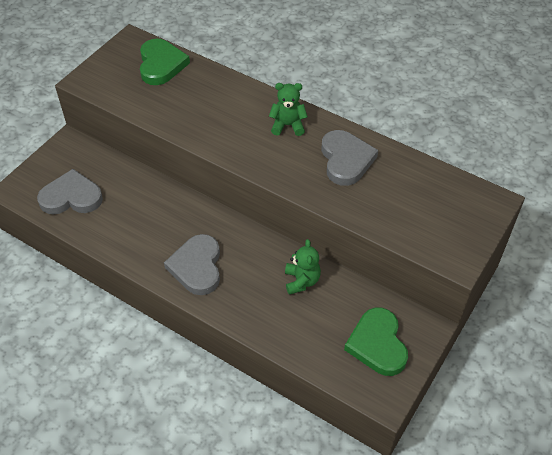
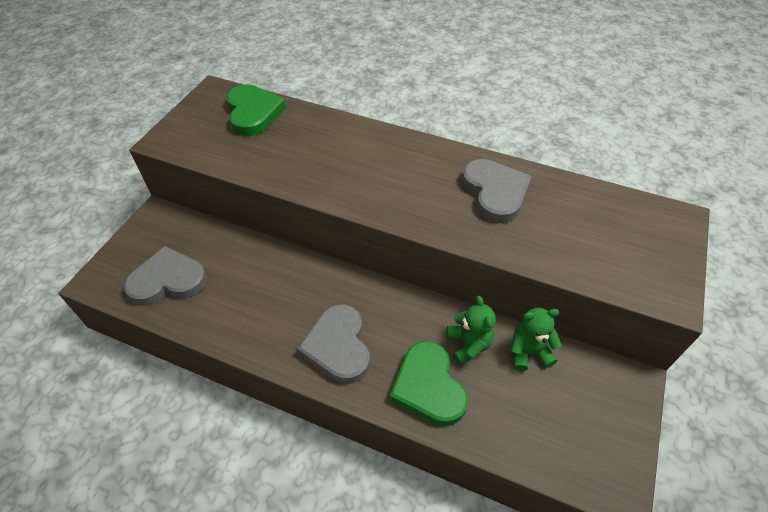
camera: 10 degrees left, 0 degrees up
green teddy bear [269,83,308,136] -> green teddy bear moved to [510,308,562,371]
green heart [344,308,408,376] -> green heart moved to [390,341,468,426]

